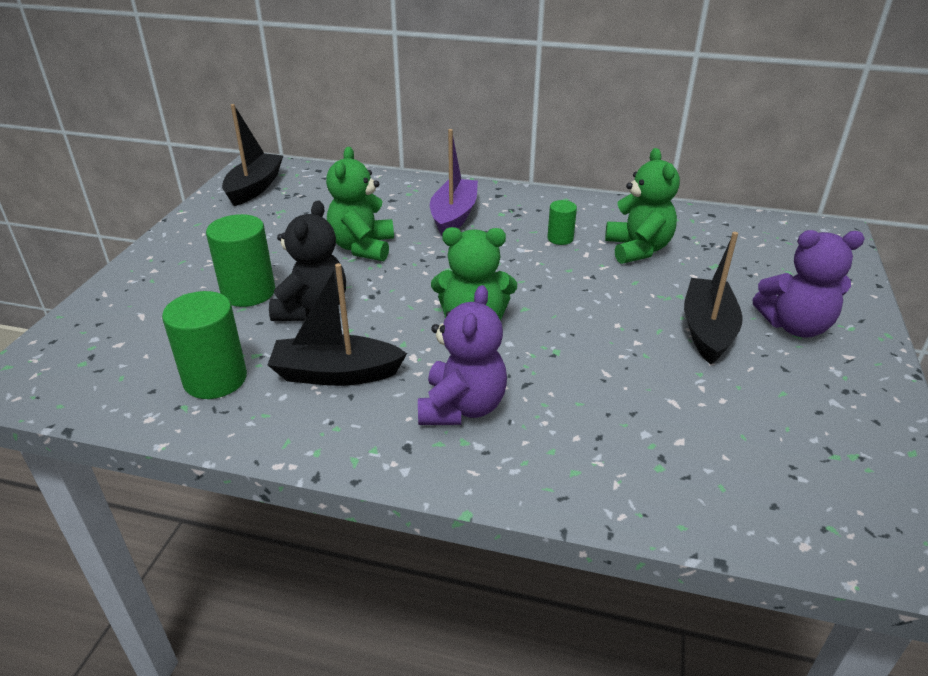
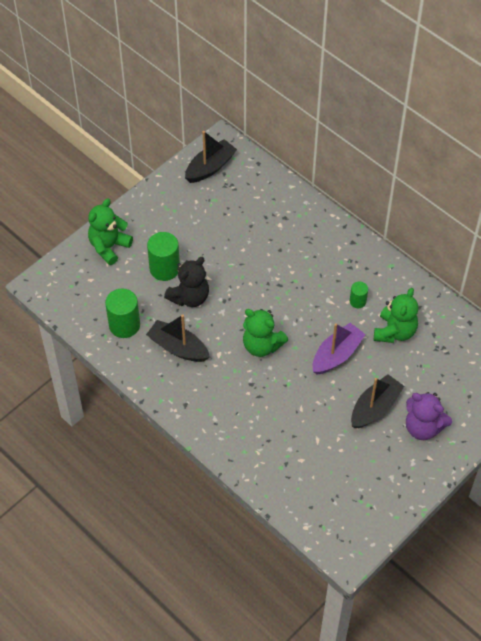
camera: 30 degrees right, 20 degrees up
green teddy bear [326,147,394,261] -> green teddy bear moved to [88,198,133,265]
purple teddy bear [418,285,507,425] -> none
purple boat [430,129,478,237] -> purple boat moved to [313,323,366,374]

